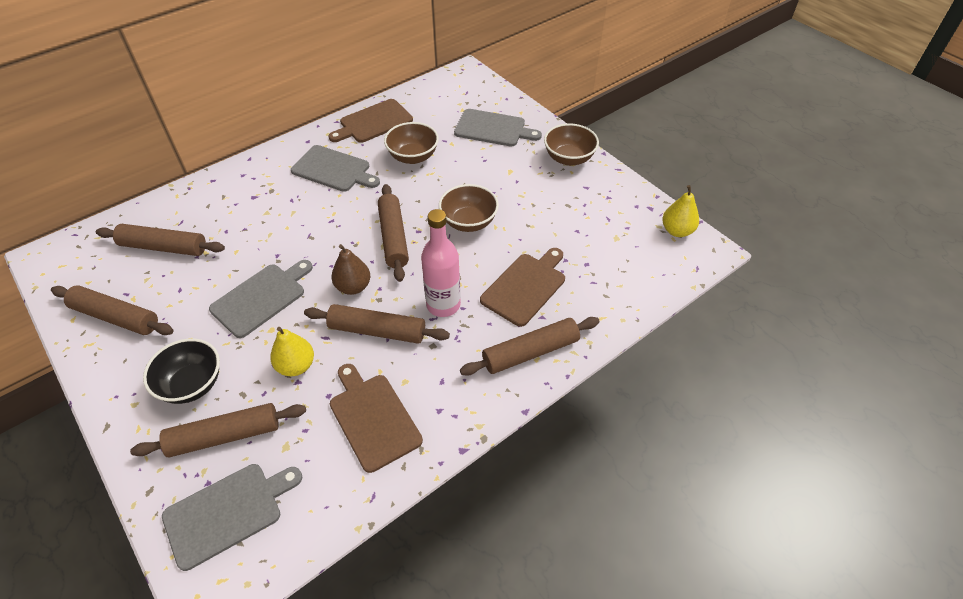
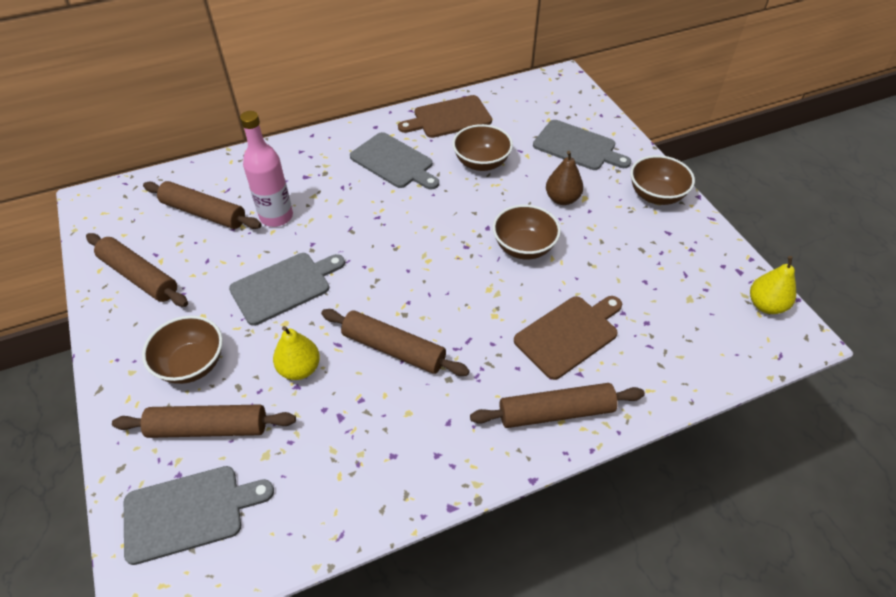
camera: 15 degrees right, 0 degrees up
black bowl [143,338,220,404] -> brown bowl [142,316,223,384]
brown cutting board [330,364,423,473] -> none
brown pear [332,244,370,295] -> brown pear moved to [546,151,583,205]
brown rolling pin [378,184,409,282] -> none
pink bottle [421,209,461,317] -> pink bottle moved to [240,111,293,227]

